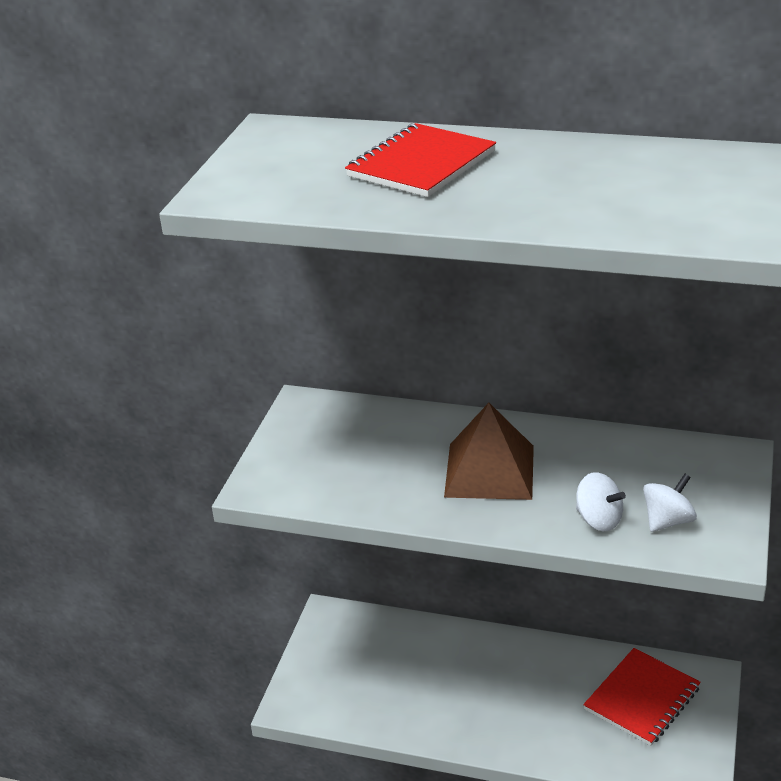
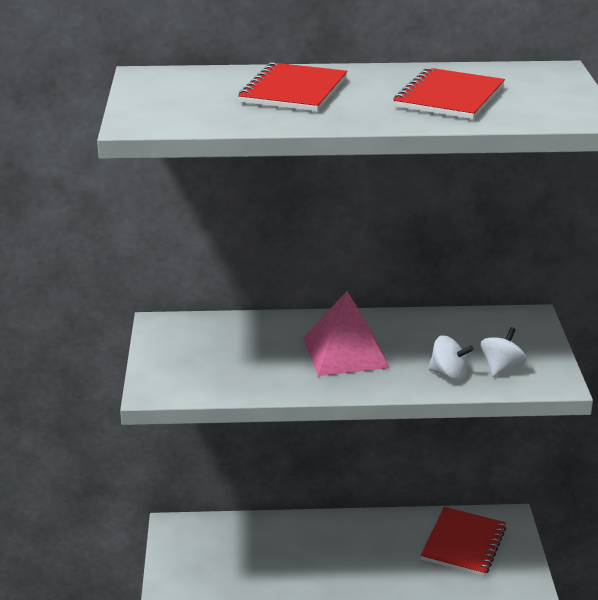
camera: 20 degrees left, 5 degrees down
brown pyramid [444,403,534,500] -> pink pyramid [303,291,390,376]
none -> red notebook [394,67,505,119]

